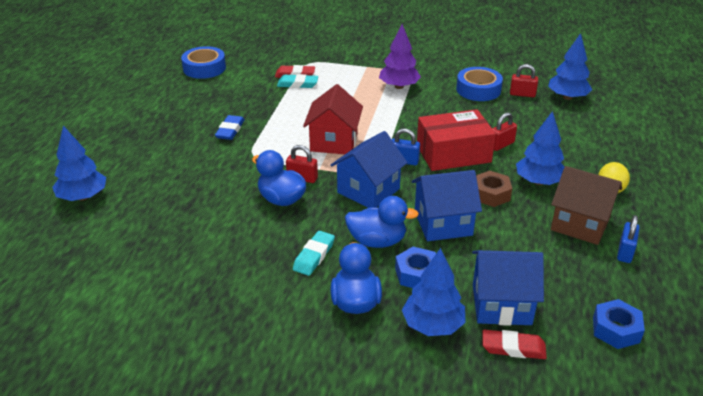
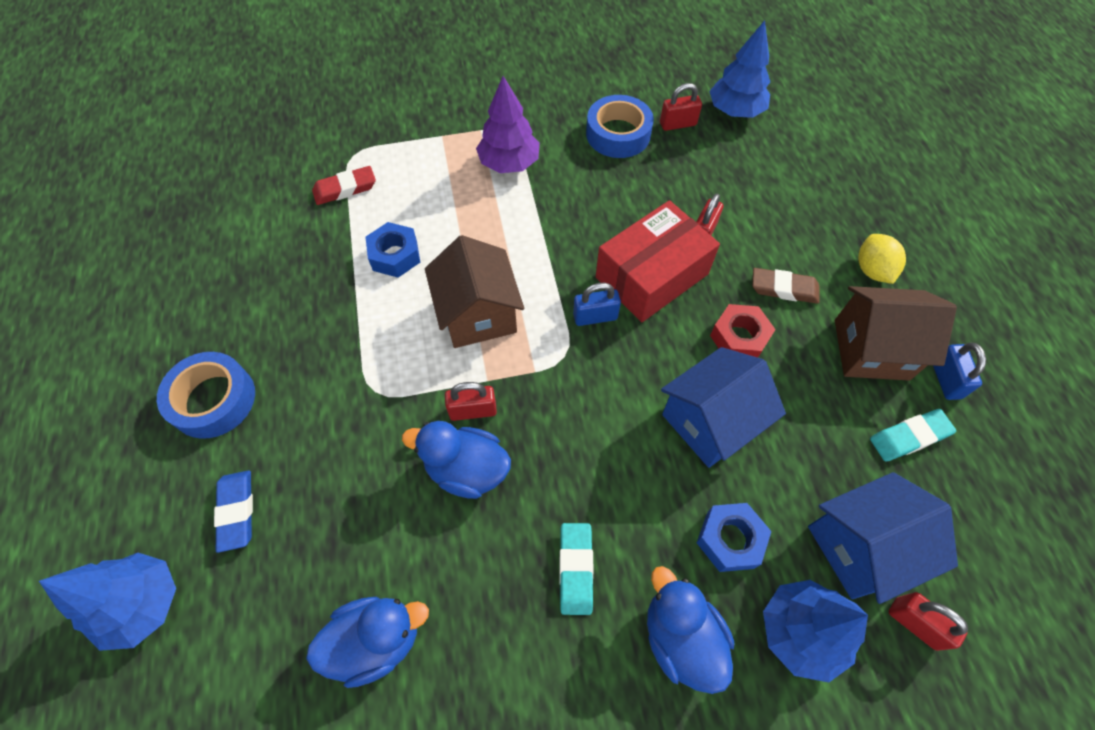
camera: 25 degrees left, 25 degrees up
blue tape [181,46,226,79] -> blue tape moved to [157,352,255,439]
blue eraser [215,115,245,140] -> blue eraser moved to [214,470,253,553]
turquoise eraser [277,74,318,88] -> turquoise eraser moved to [870,409,956,462]
red house [303,84,363,154] -> brown house [425,235,524,348]
blue house [331,131,408,208] -> none
blue duck [345,196,419,248] -> blue duck moved to [306,597,429,688]
brown nut [476,171,512,207] -> red nut [710,304,776,358]
red eraser [482,329,547,359] -> red padlock [888,592,968,651]
blue tree [516,111,564,185] -> brown eraser [752,268,819,304]
blue nut [593,299,645,349] -> blue nut moved to [365,222,420,278]

